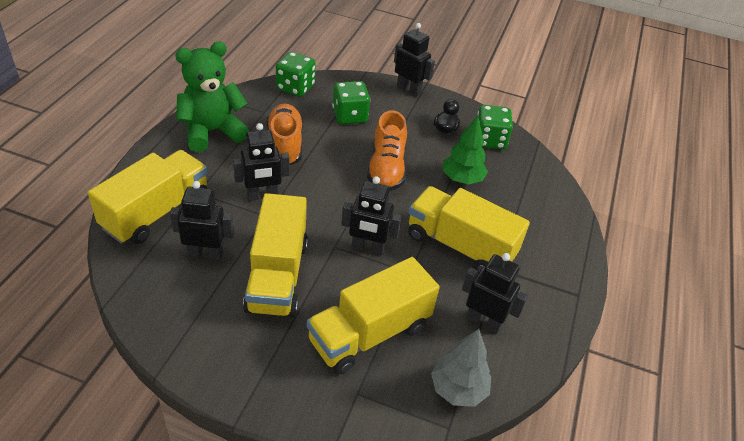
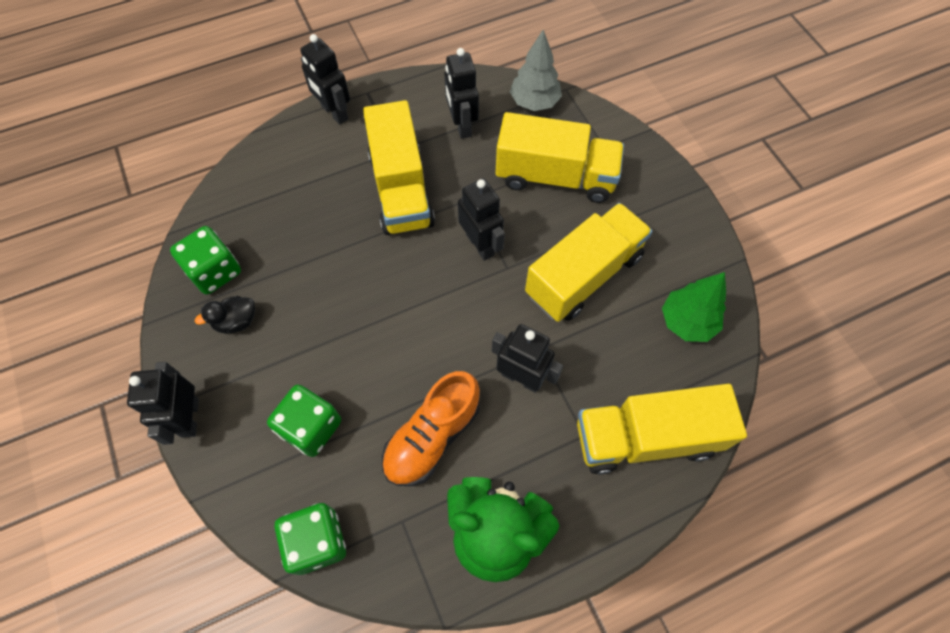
camera: 130 degrees left, 20 degrees up
black robot [170,181,234,260] -> black robot moved to [300,34,350,125]
orange shoe [367,110,407,191] -> none
green tree [443,116,488,184] -> green tree moved to [662,272,726,342]

